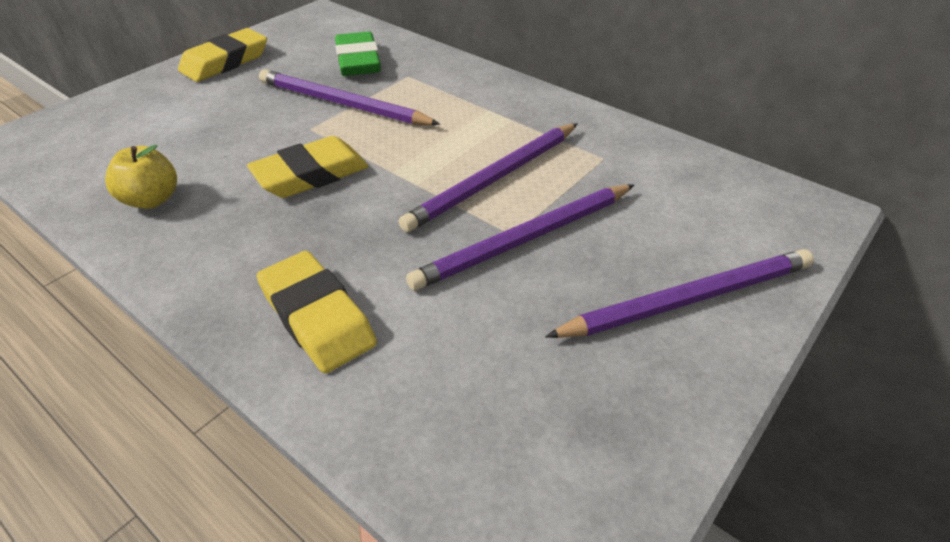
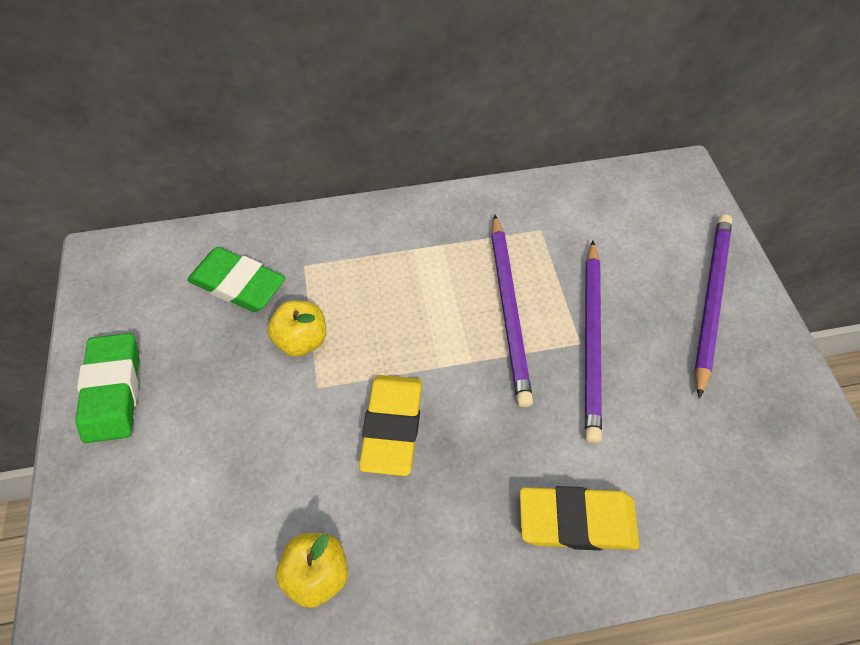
camera: 50 degrees left, 15 degrees up
yellow eraser [178,28,267,82] -> green eraser [75,333,139,443]
purple pencil [259,69,440,125] -> yellow apple [268,300,326,357]

